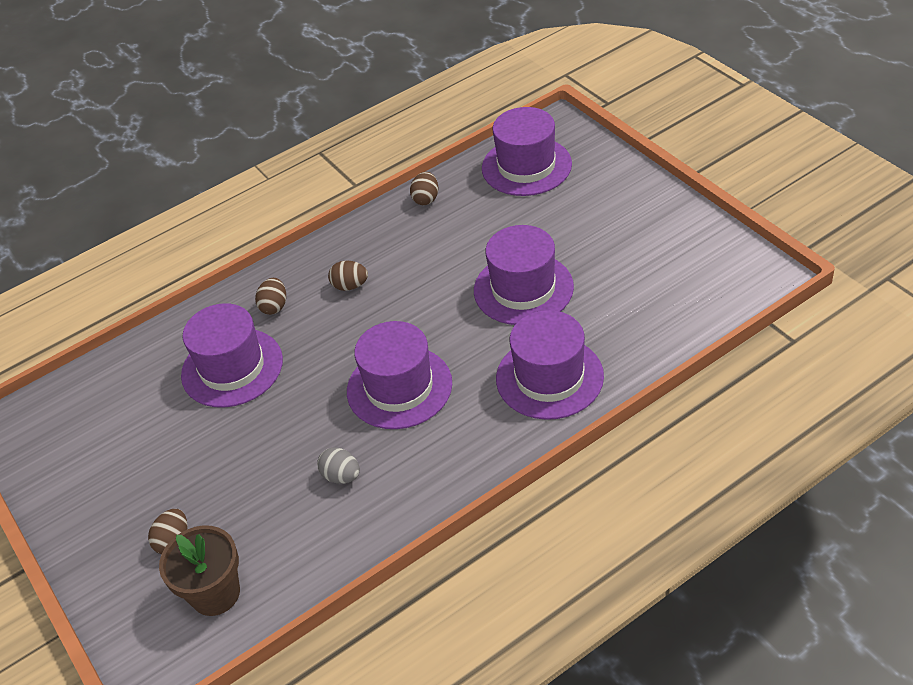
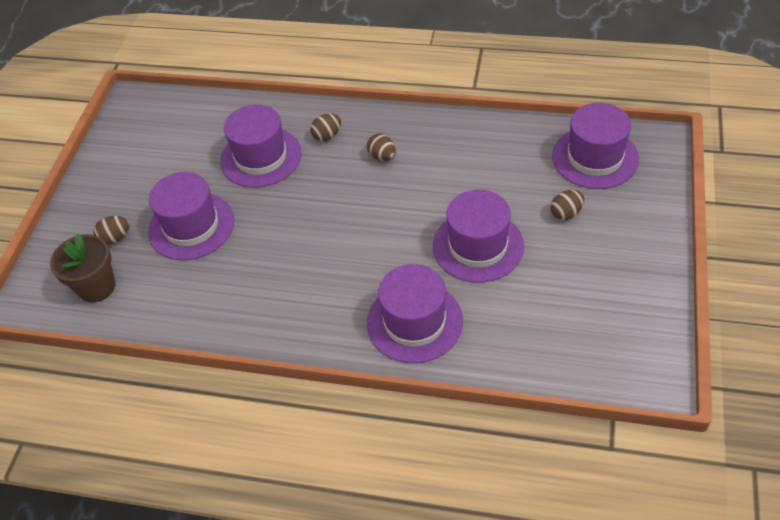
camera: 45 degrees right, 5 degrees up
grey egg [317,447,360,484] -> none
purple hat [347,321,452,429] -> purple hat moved to [148,172,234,260]
brown egg [410,172,438,205] -> brown egg moved to [550,190,584,220]

